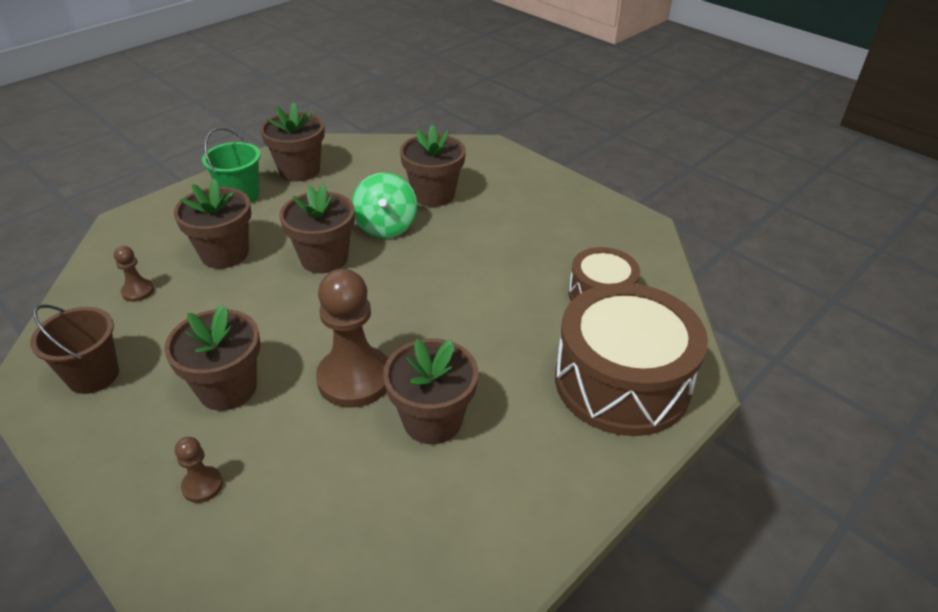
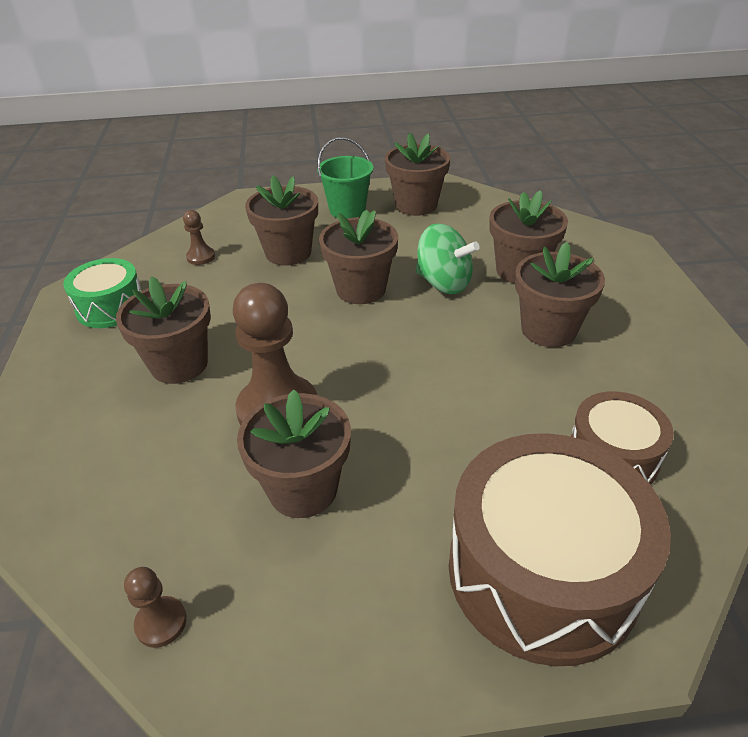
camera: 40 degrees right, 0 degrees up
brown bucket [30,304,119,394] -> green drum [63,258,141,328]
brown pawn [175,437,223,503] -> brown pawn moved to [124,567,187,648]
green spinning top [352,172,417,238] -> green spinning top turned 90 degrees counterclockwise [416,223,480,294]
none -> brown flower pot [515,242,605,347]

